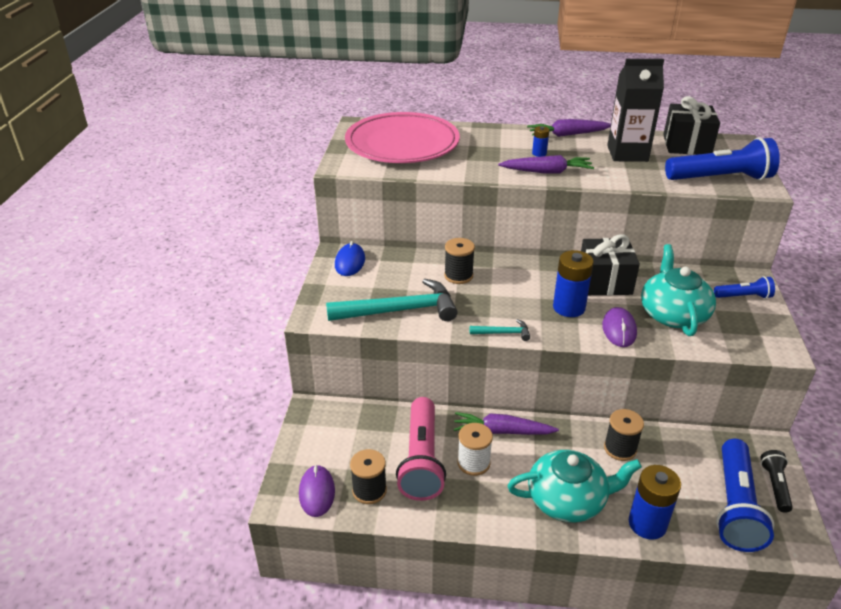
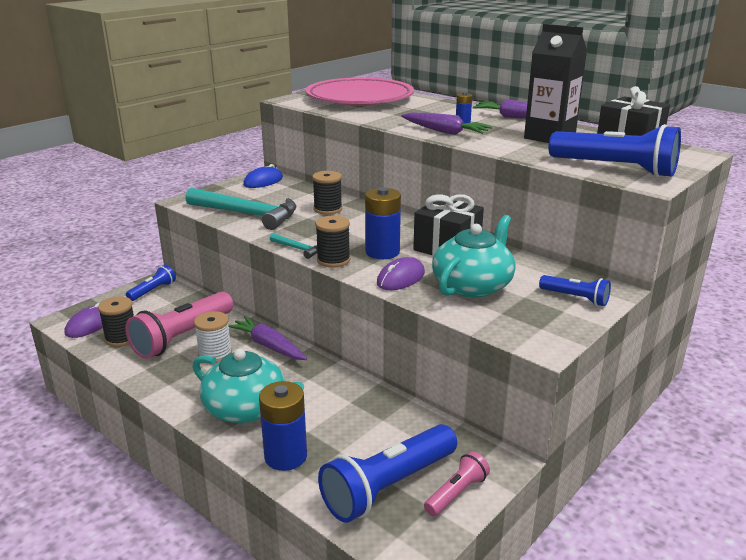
camera: 35 degrees right, 10 degrees down
black spool [604,409,644,461] -> black spool moved to [315,216,350,268]
black flashlight [761,450,793,513] -> pink flashlight [424,451,490,517]
none -> blue flashlight [126,265,176,301]

